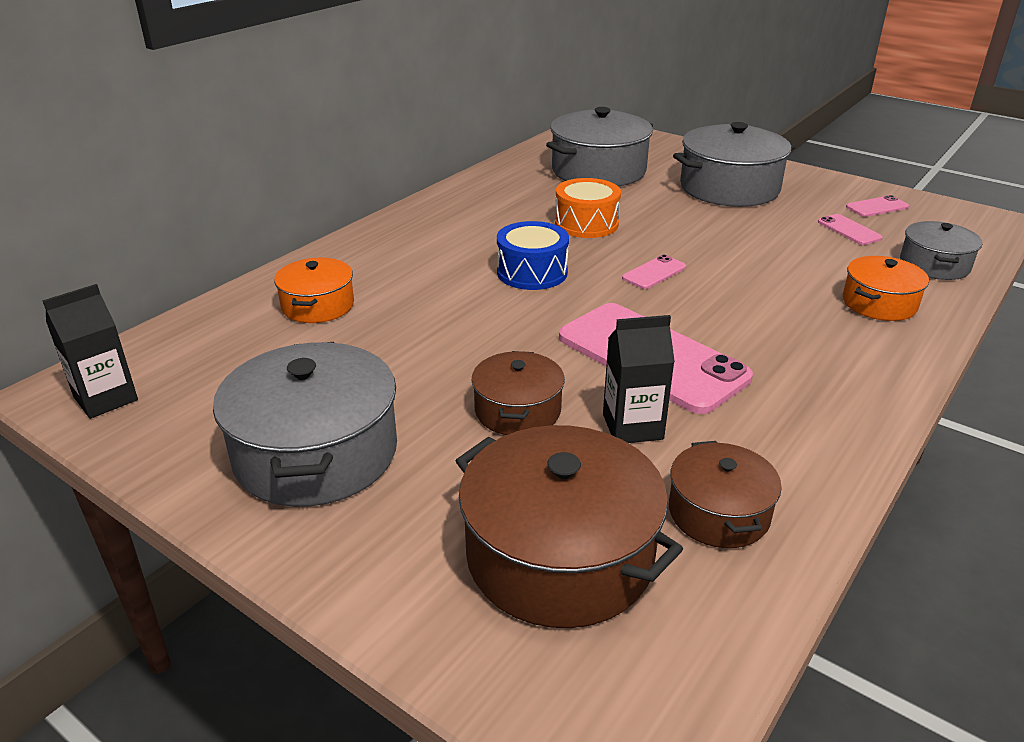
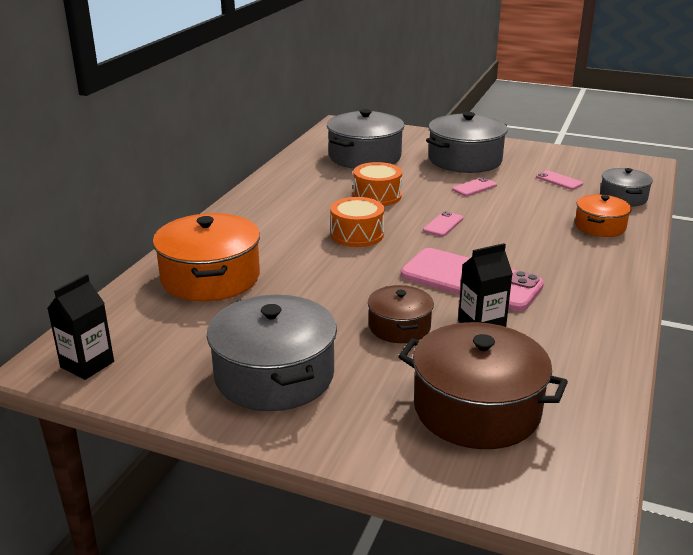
camera: 15 degrees left, 5 degrees down
orange pot [274,258,354,323] -> orange pot [153,213,260,302], size x1.76
blue drum [497,221,569,290] -> orange drum [330,197,384,247]
brown pot [669,441,782,548] -> none
pink phone [846,195,909,217] -> pink phone moved to [452,177,497,196]

